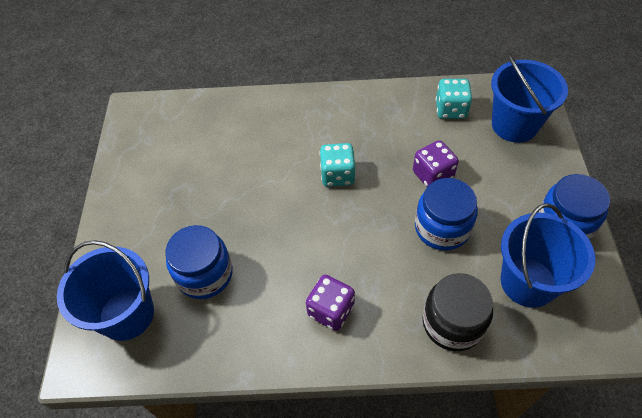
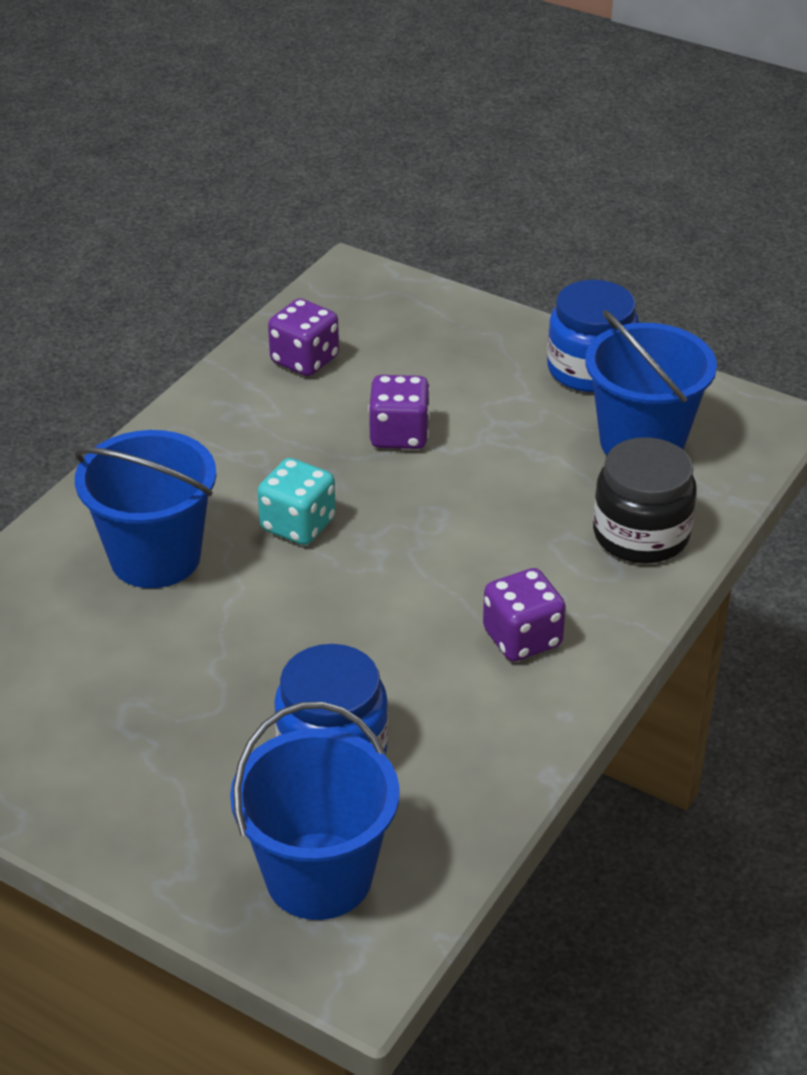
camera: 60 degrees left, 15 degrees down
blue jar [415,178,478,251] -> none
turquoise dice [436,79,472,119] -> purple dice [268,298,339,376]
blue bucket [491,53,568,143] -> blue bucket moved to [74,430,217,588]

